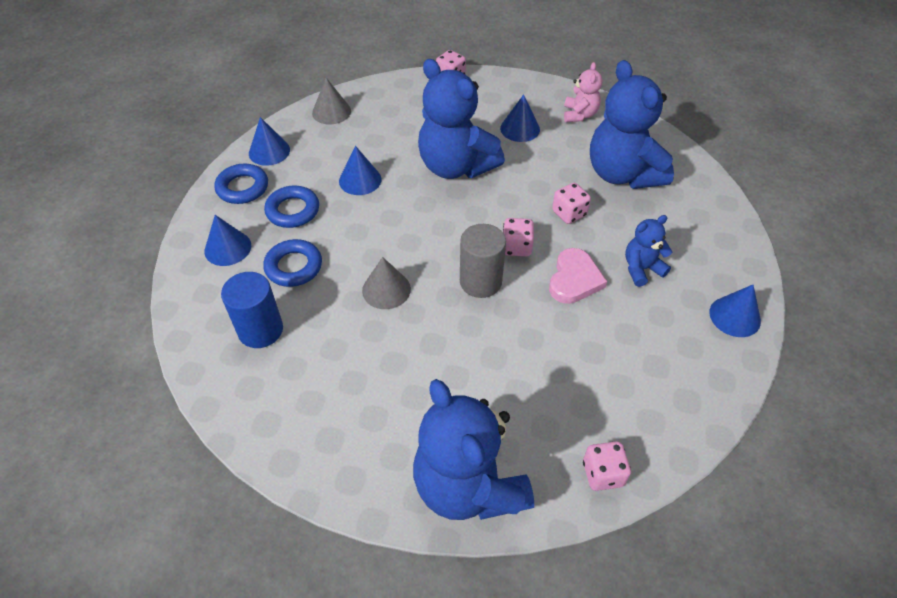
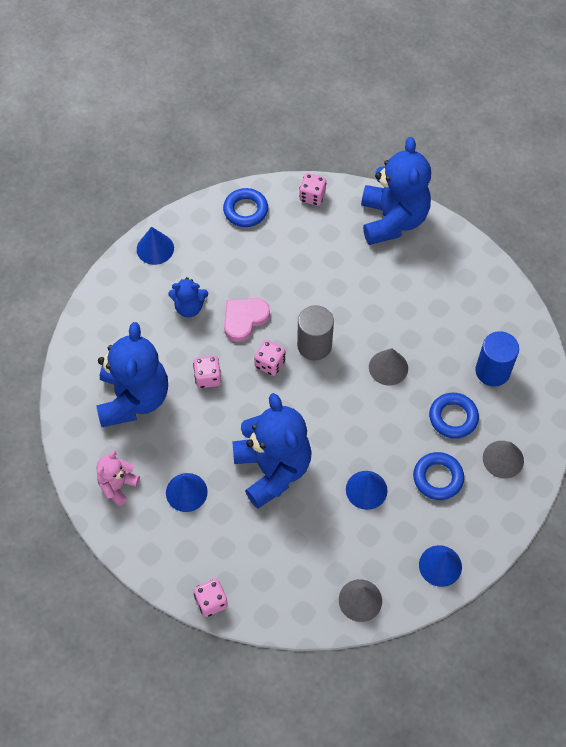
camera: 155 degrees left, 10 degrees up
blue cone [204,215,251,266] -> grey cone [483,441,524,478]
blue ring [214,164,268,204] -> blue ring moved to [223,188,268,227]

